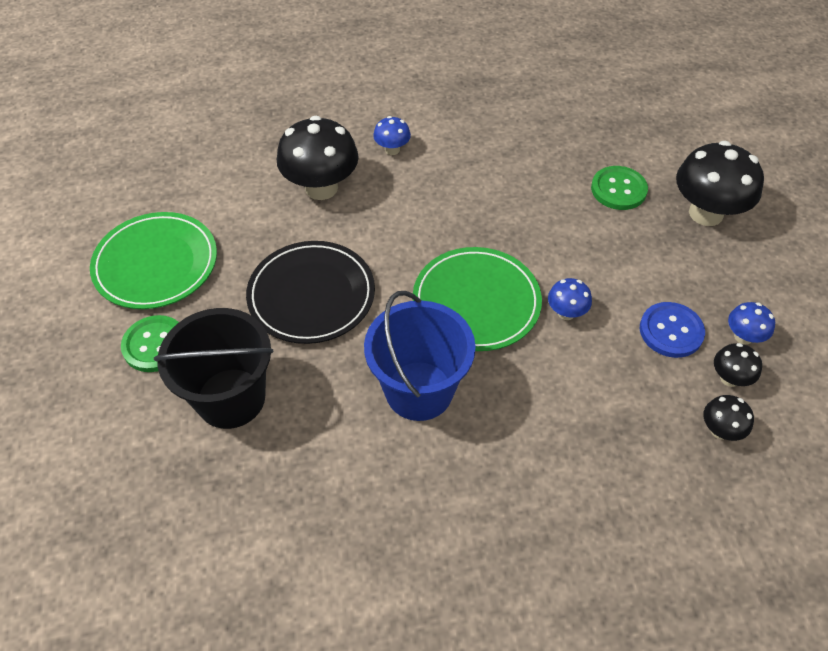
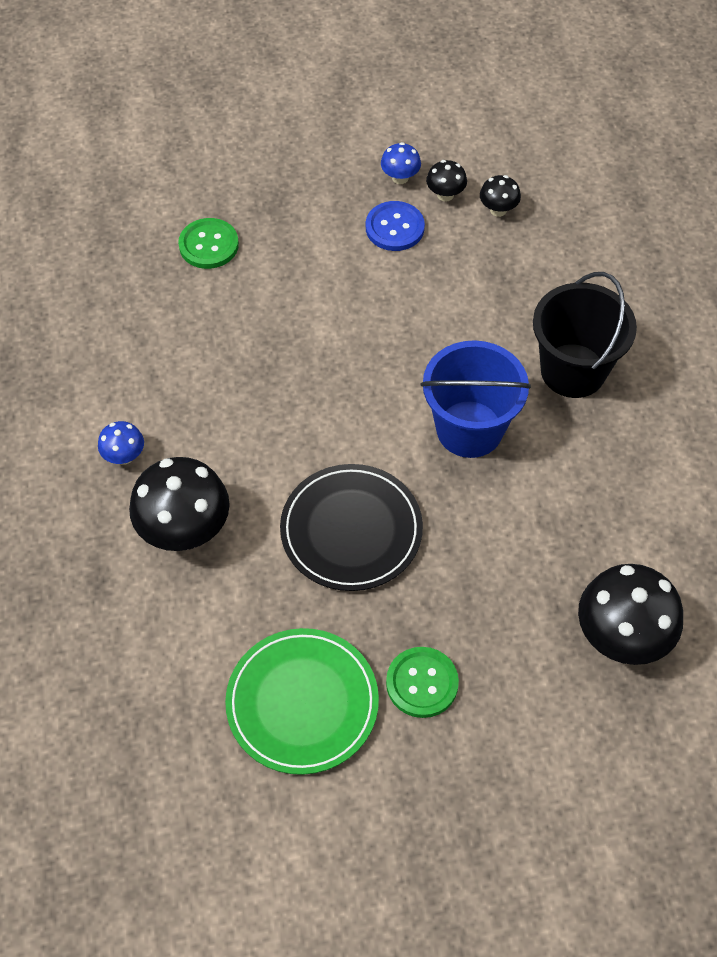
camera: 90 degrees left, 5 degrees up
black bucket [154,308,273,429] -> black bucket moved to [533,272,637,398]
green plate [413,247,542,351] -> none
blue mushroom [548,278,592,320] -> none
black mushroom [676,141,764,226] -> black mushroom moved to [578,564,683,665]

